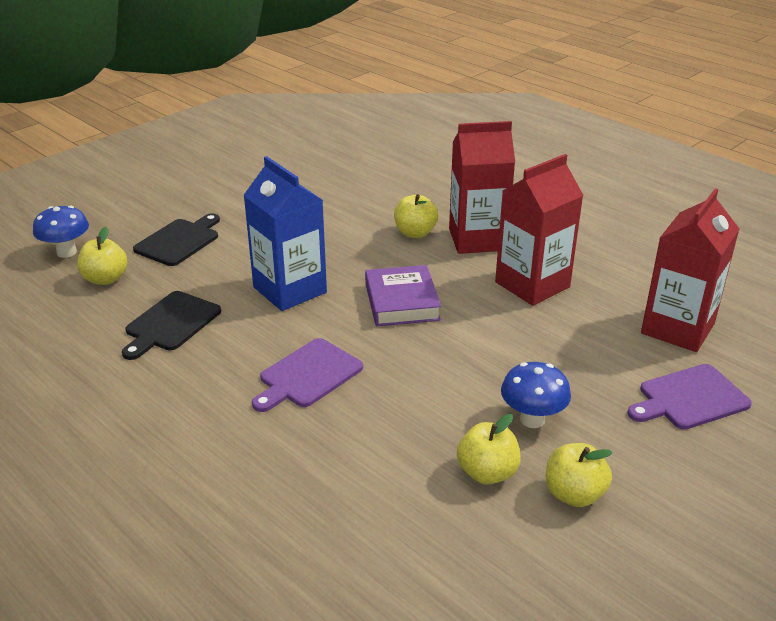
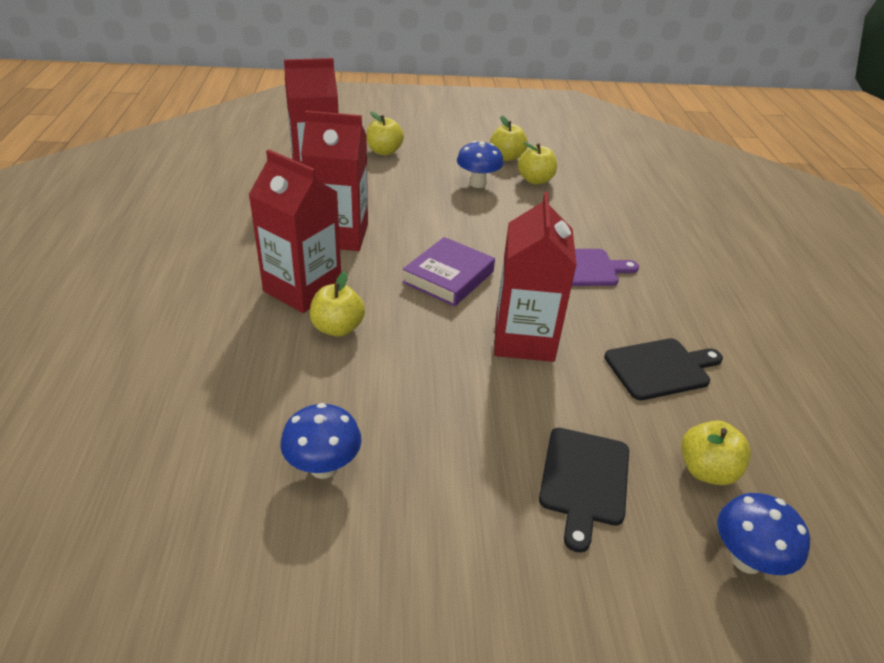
camera: 140 degrees left, 5 degrees up
black cutting board [133,213,220,266] -> black cutting board turned 60 degrees counterclockwise [539,428,629,552]
blue carton [243,156,327,311] -> red carton [494,192,577,362]
purple cutting board [628,364,752,430] -> yellow apple [366,111,404,155]
none -> blue mushroom [280,403,362,479]

